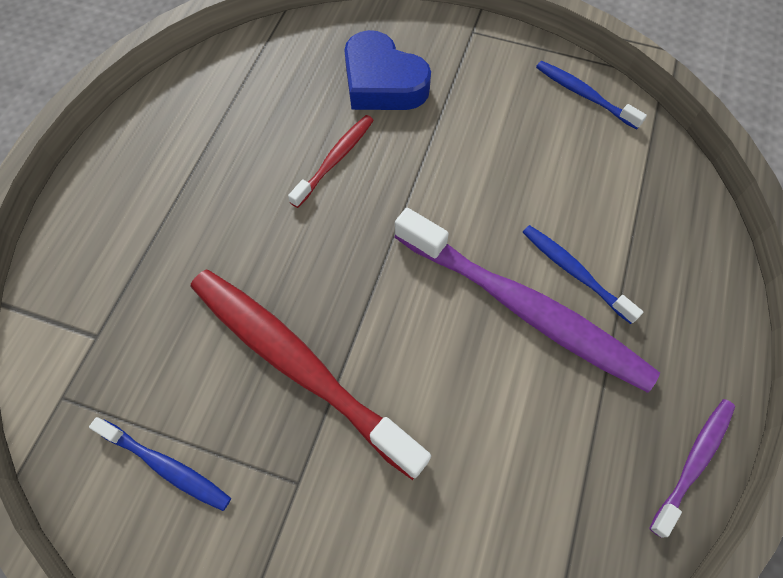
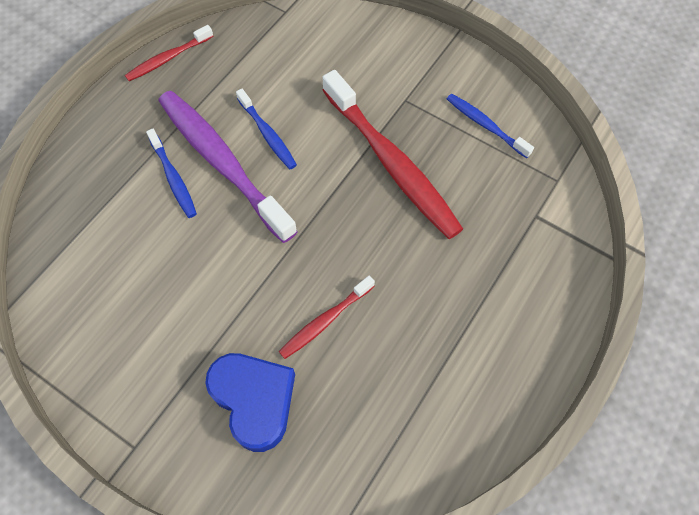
camera: 165 degrees left, 0 degrees up
blue toothbrush [536,61,647,130] -> blue toothbrush moved to [236,89,297,169]
purple toothbrush [649,399,735,538] -> red toothbrush [125,25,213,81]

